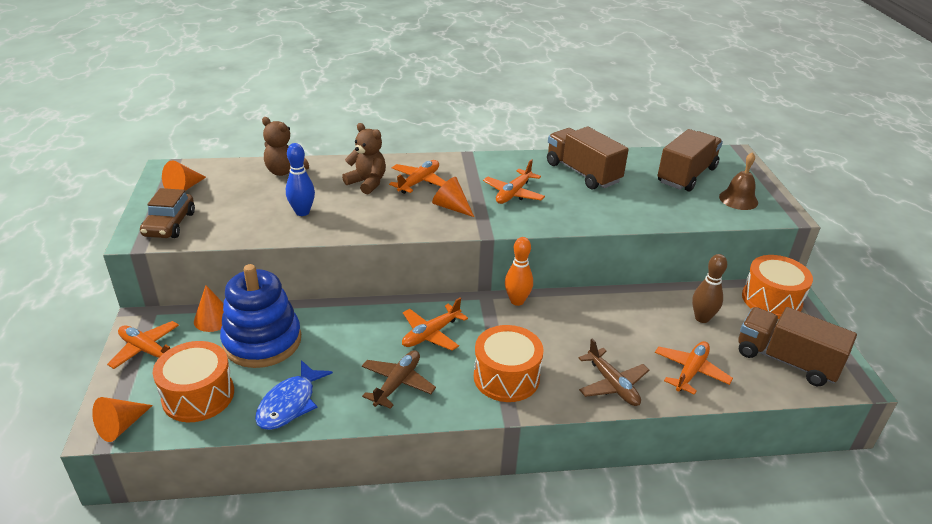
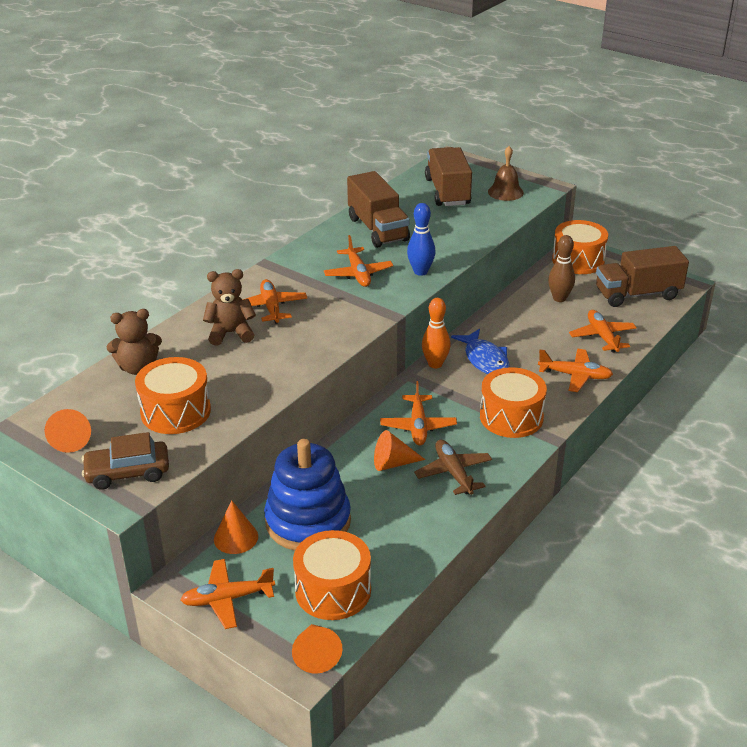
camera: 45 degrees left, 0 degrees up
brown car [140,188,195,238] -> brown car turned 120 degrees clockwise [82,432,169,490]
blue fish [255,360,333,430] -> blue fish moved to [451,329,510,374]
blue bowling pin [286,143,315,216] -> blue bowling pin moved to [407,203,435,276]
orange cone [432,177,474,217] -> orange cone moved to [374,430,425,471]
brown truck [547,127,629,190] -> brown truck turned 120 degrees counterclockwise [347,171,410,248]
brown plane [579,339,649,406] -> orange plane [538,349,613,392]
none -> orange drum [135,357,211,434]

